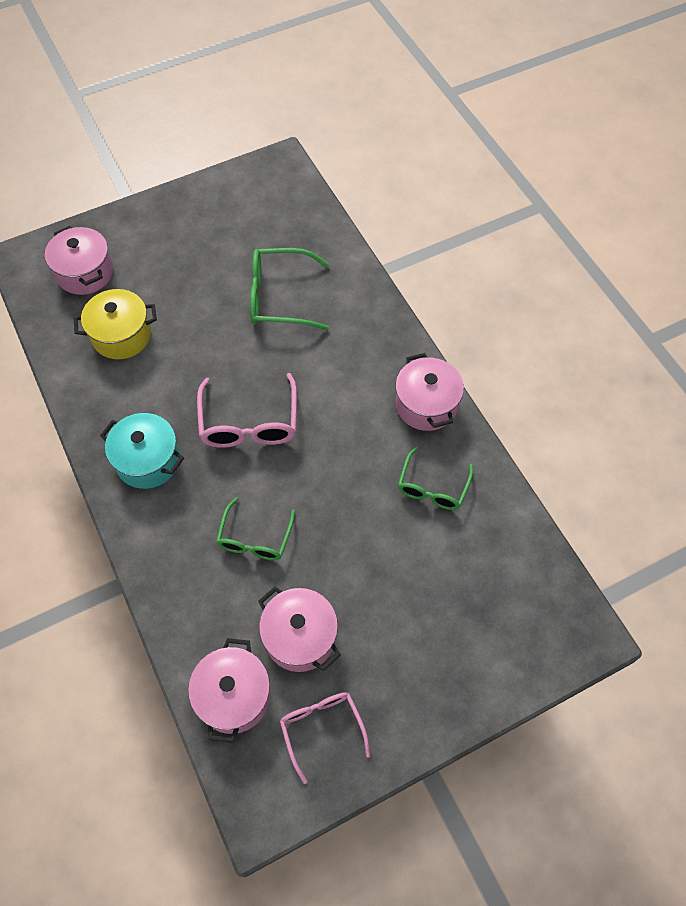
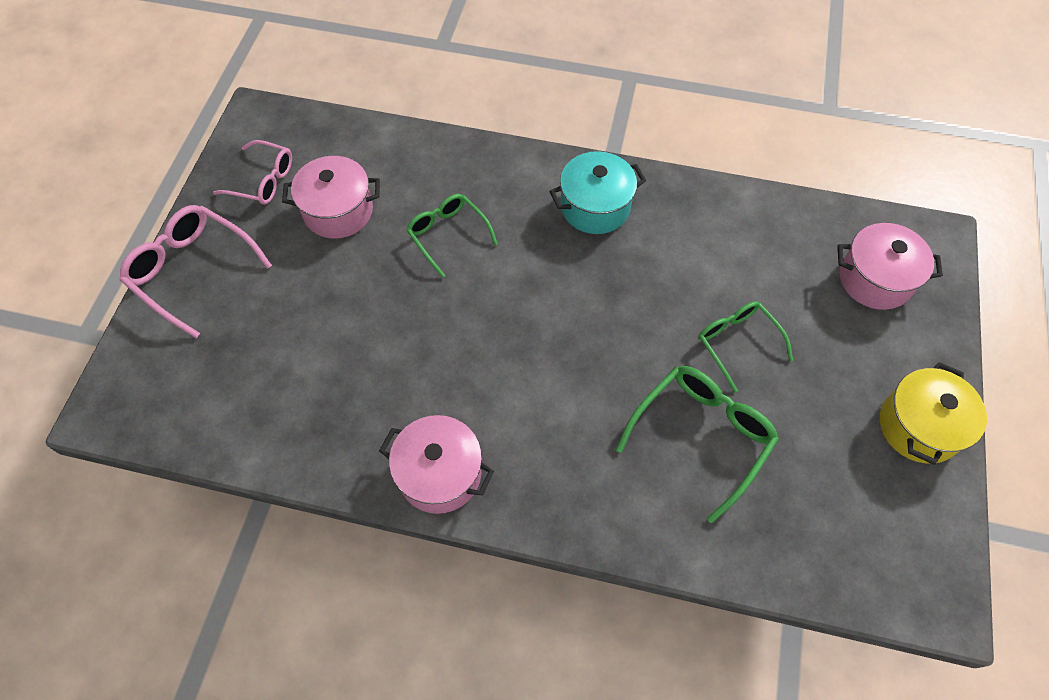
camera: 130 degrees right, 0 degrees up
yellow pot [73,289,157,359] -> yellow pot moved to [880,362,987,465]
pink pot [188,638,270,743] -> none
pink glasses [197,373,297,448] -> pink glasses moved to [119,205,272,338]
green glasses [398,446,473,510] -> green glasses moved to [698,301,793,393]

